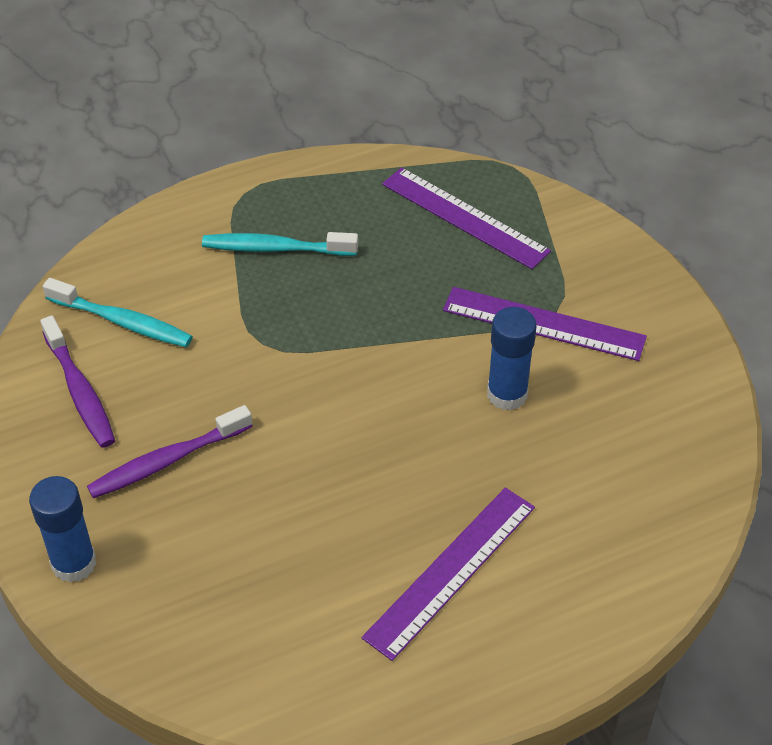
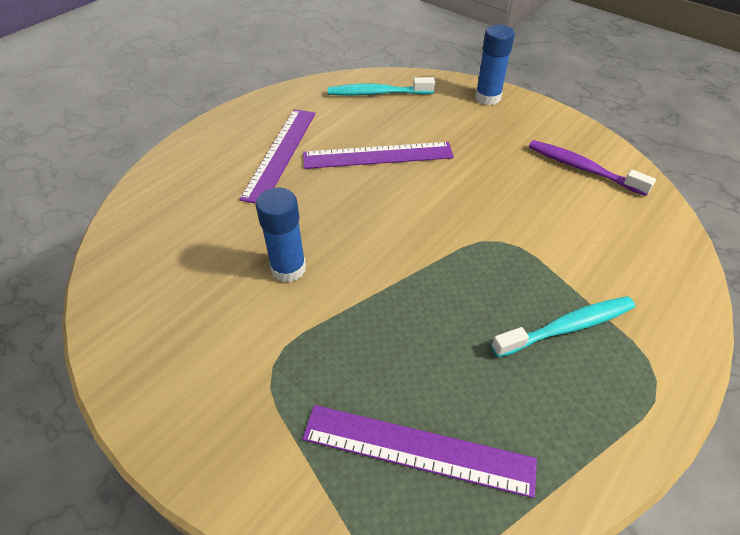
camera: 155 degrees right, 0 degrees up
turquoise toothbrush [43,278,193,347] -> turquoise toothbrush moved to [328,77,435,96]
purple toothbrush [87,405,253,499] -> none
purple ruler [443,287,647,361] -> purple ruler moved to [303,142,454,169]

